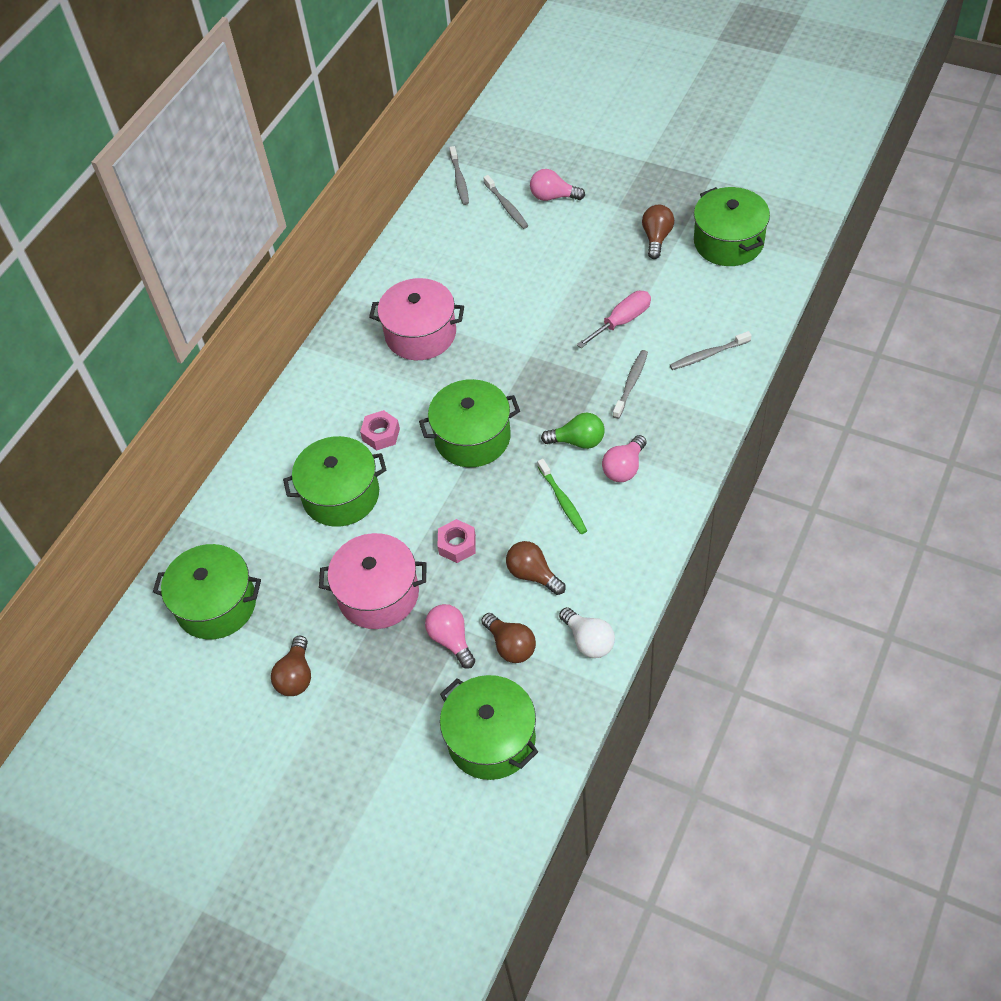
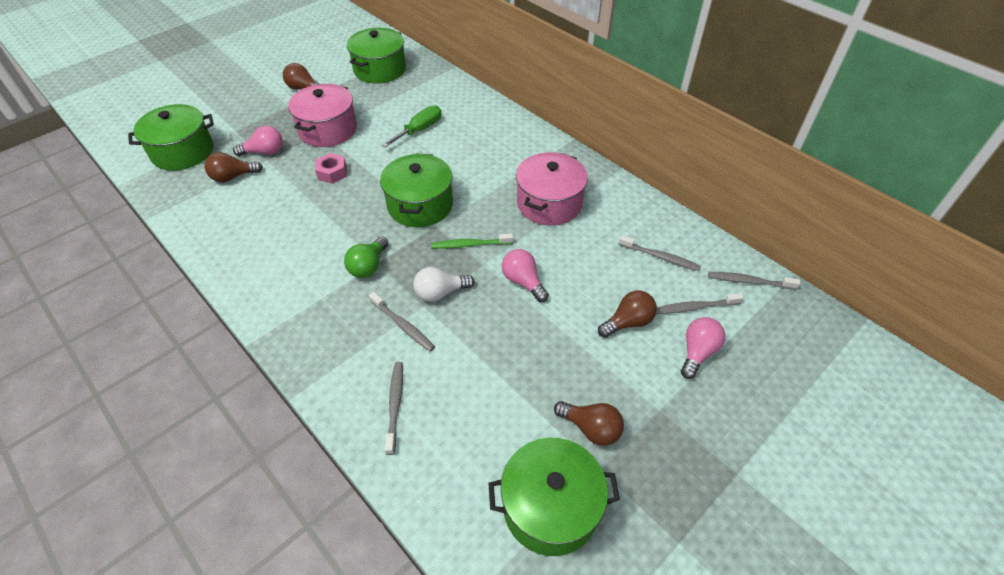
camera: 105 degrees right, 5 degrees down
green pot [283,436,387,527] -> green screwdriver [382,105,442,147]
pink nut [360,410,400,451] -> none
brown light bulb [506,541,566,595] -> brown light bulb moved to [598,290,657,338]
green toothbrush [537,459,587,534] -> green toothbrush moved to [431,234,513,249]
white light bulb [559,607,615,658] -> white light bulb moved to [413,267,475,302]
pink screwdriver [577,291,651,348] -> none
pink light bulb [602,435,647,482] -> pink light bulb moved to [502,249,549,302]
none -> grey toothbrush [619,235,701,271]

